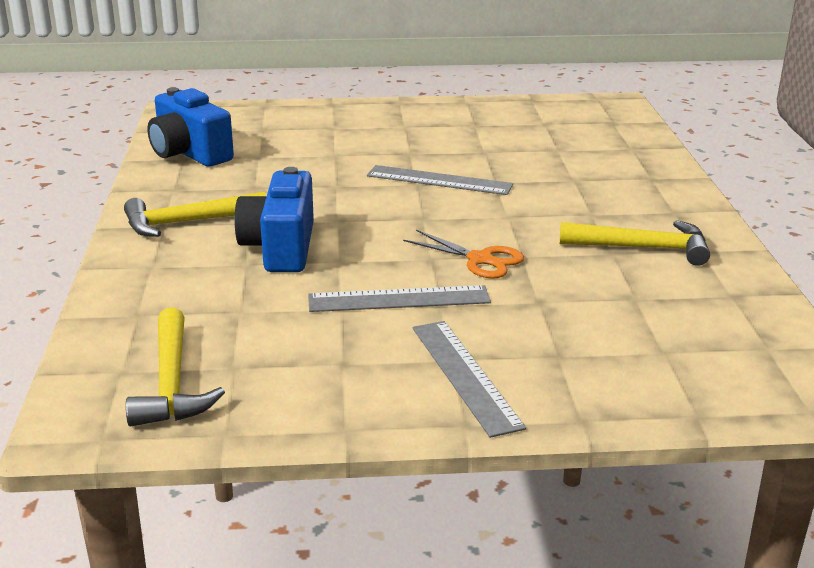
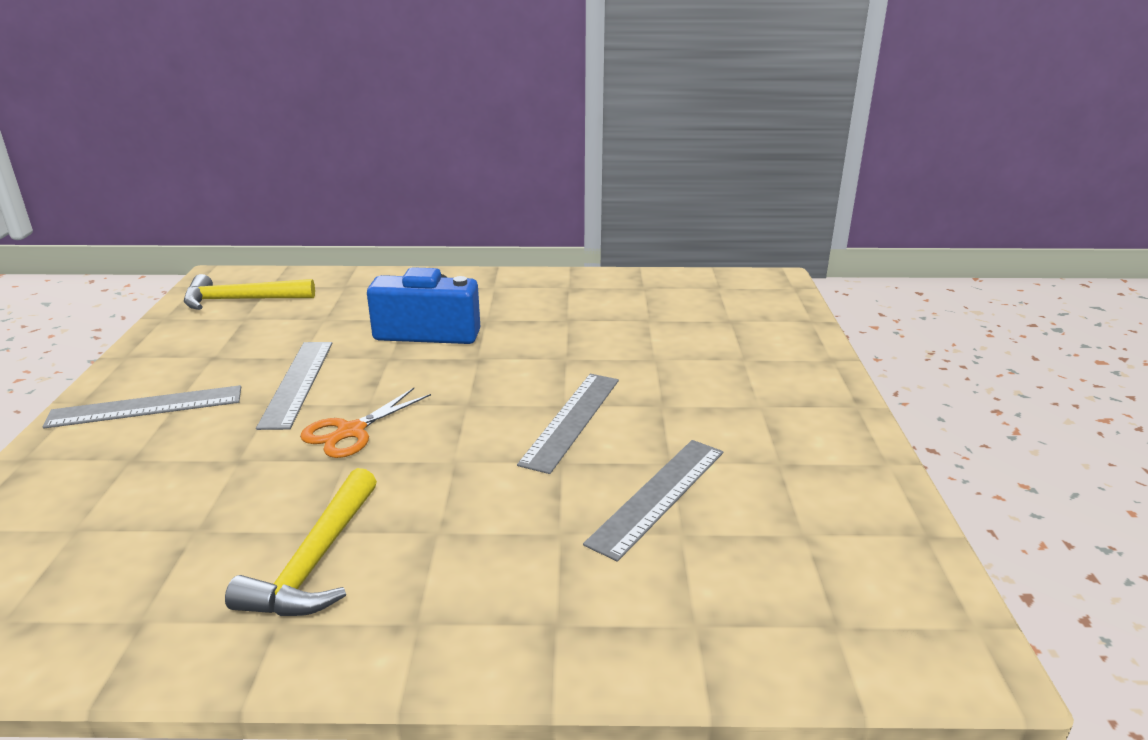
camera: 95 degrees right, 0 degrees up
yellow hammer [124,192,266,237] -> none
blue camera [147,88,234,167] -> none
none -> grey ruler [583,440,723,562]

